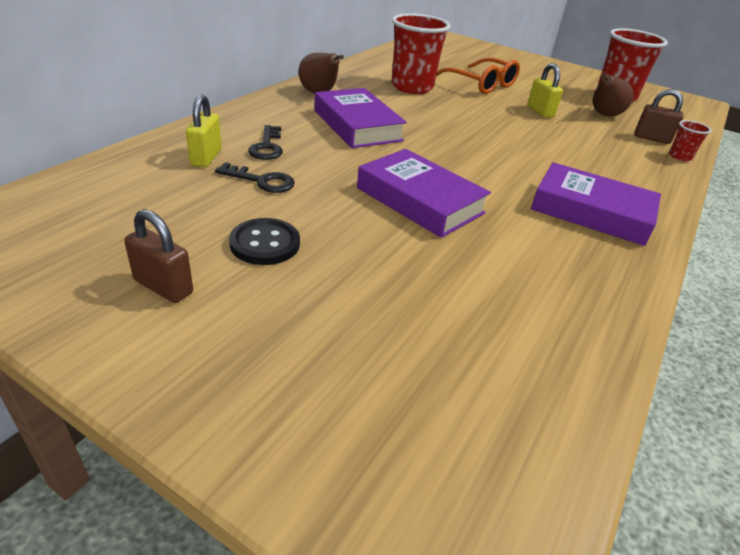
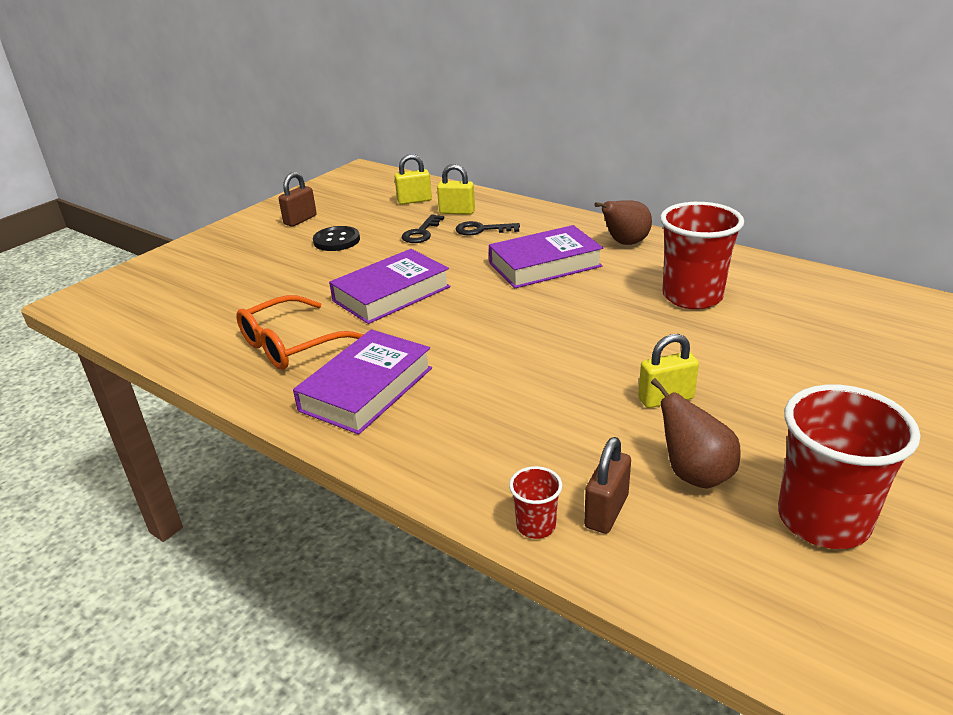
camera: 100 degrees right, 5 degrees down
orange glasses [436,57,520,94] -> orange glasses moved to [236,295,364,370]
none -> yellow padlock [395,154,432,205]

